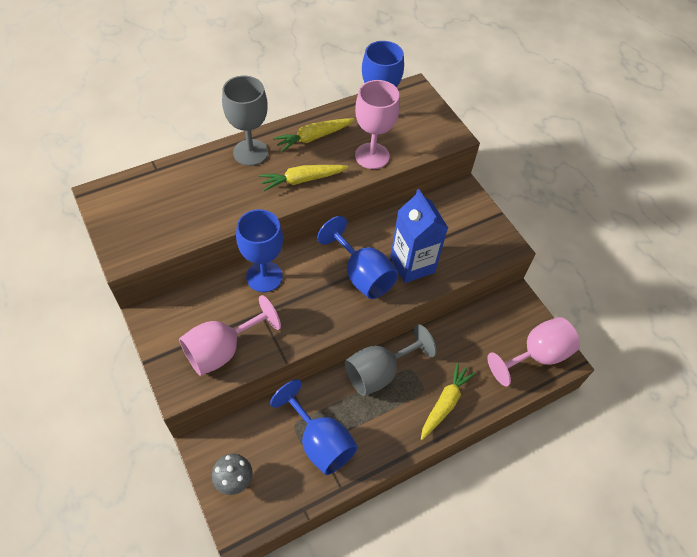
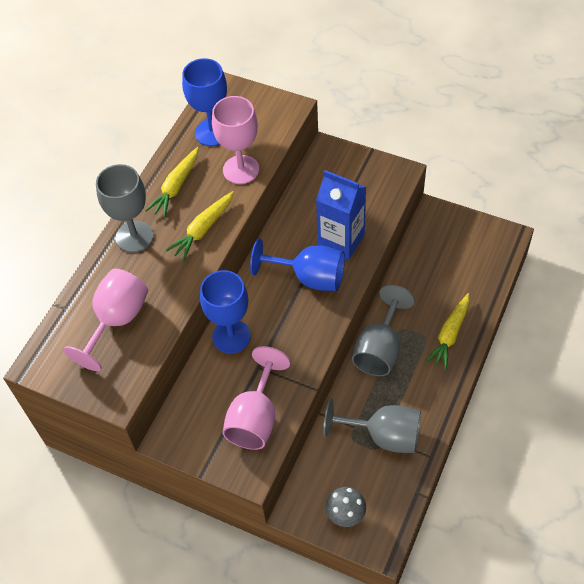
camera: 30 degrees left, 0 degrees up
blue goblet [270,379,358,475] -> grey goblet [323,398,421,453]
yellow carrot [421,362,476,440] -> yellow carrot turned 150 degrees counterclockwise [426,293,470,370]
pink goblet [487,317,580,386] -> pink goblet moved to [63,269,148,371]

